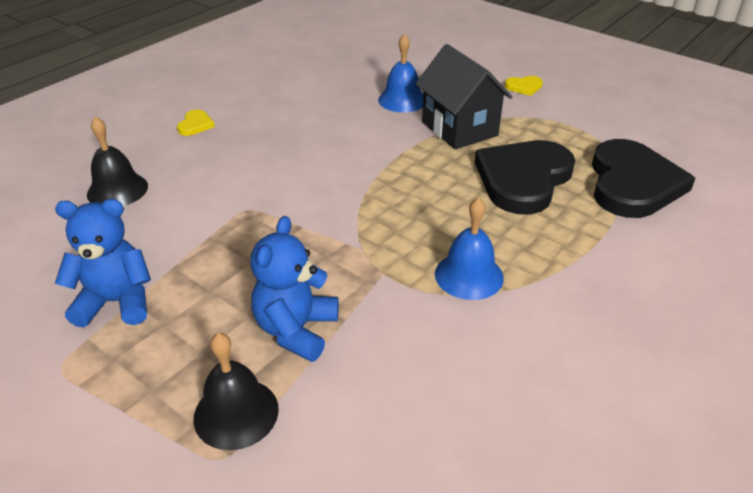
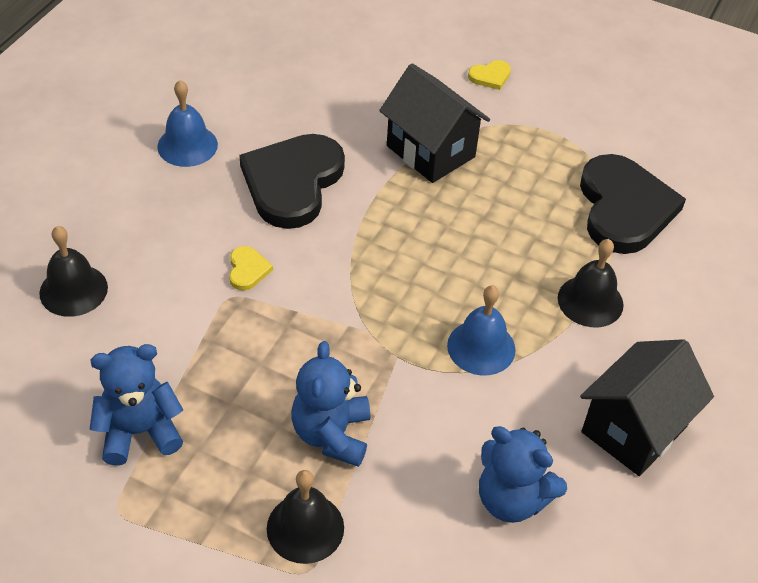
camera: 15 degrees left, 10 degrees up
yellow heart [177,110,215,136] -> yellow heart moved to [229,246,273,290]
blue bell [378,34,423,112] -> blue bell moved to [157,80,218,167]
black heart [475,140,575,214] -> black heart moved to [239,134,345,229]
none -> blue teddy bear [479,426,567,523]
none -> black bell [558,239,624,327]
none -> black house [580,339,714,476]

